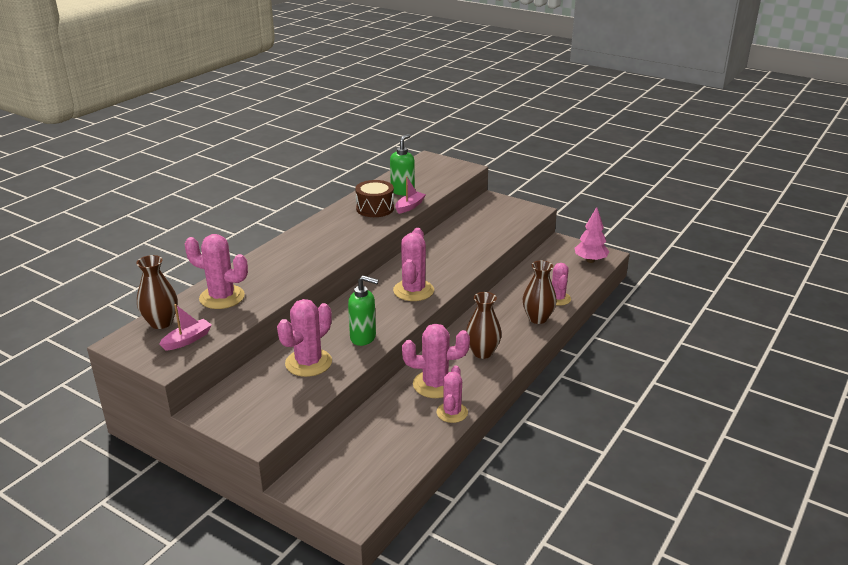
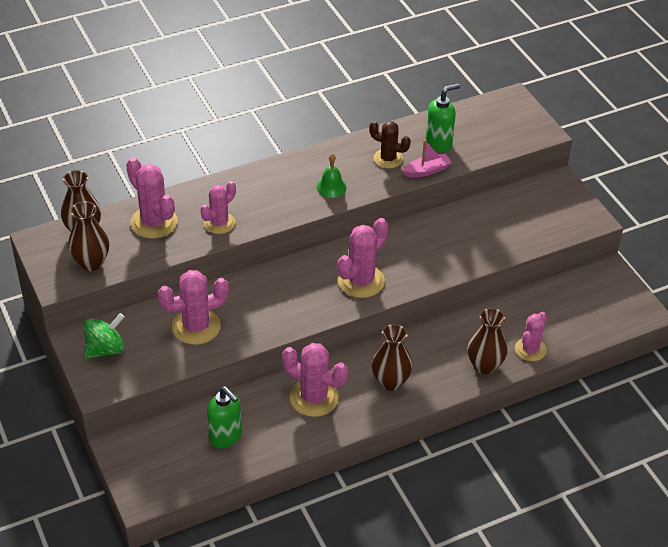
camera: 30 degrees right, 15 degrees up
pink boat [159,304,212,351] -> brown vase [68,201,109,271]
green soap dispenser [348,275,379,346] -> green soap dispenser moved to [207,386,242,448]
brown drum [355,180,394,217] -> brown cactus [369,121,411,168]
pink cactus [437,365,468,423] -> pink cactus moved to [200,181,236,234]
pink tree [574,207,609,263] -> none
none -> green spinning top [84,313,124,359]
none -> green bell [317,154,346,198]

